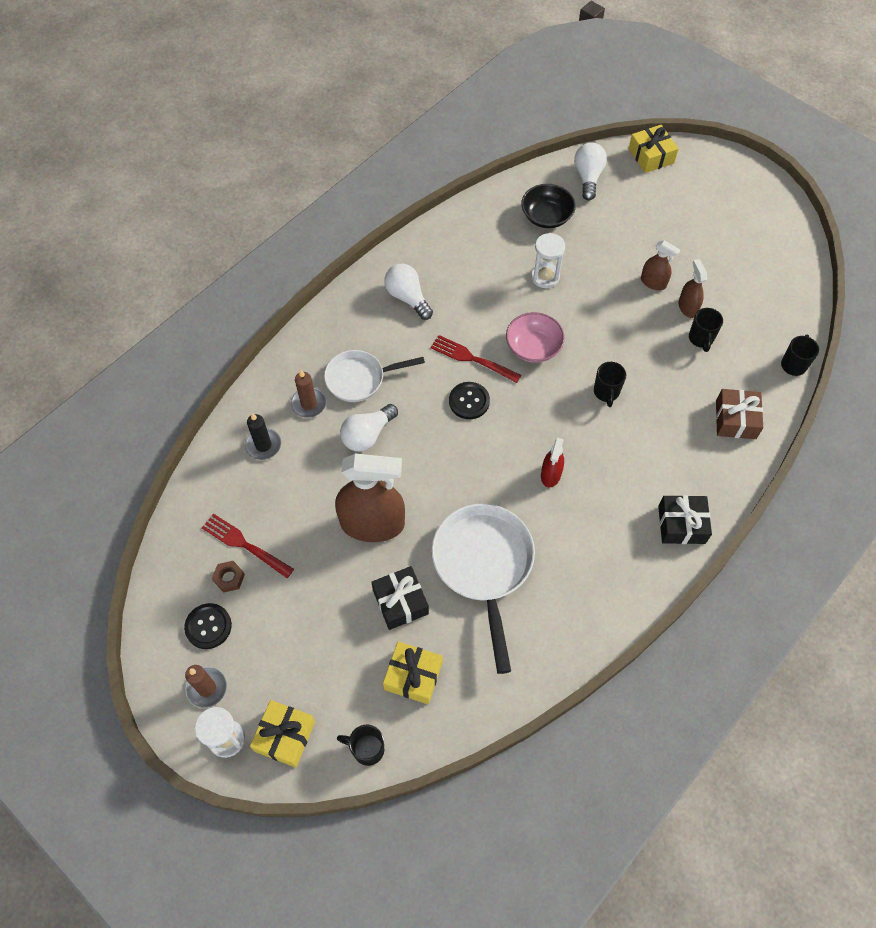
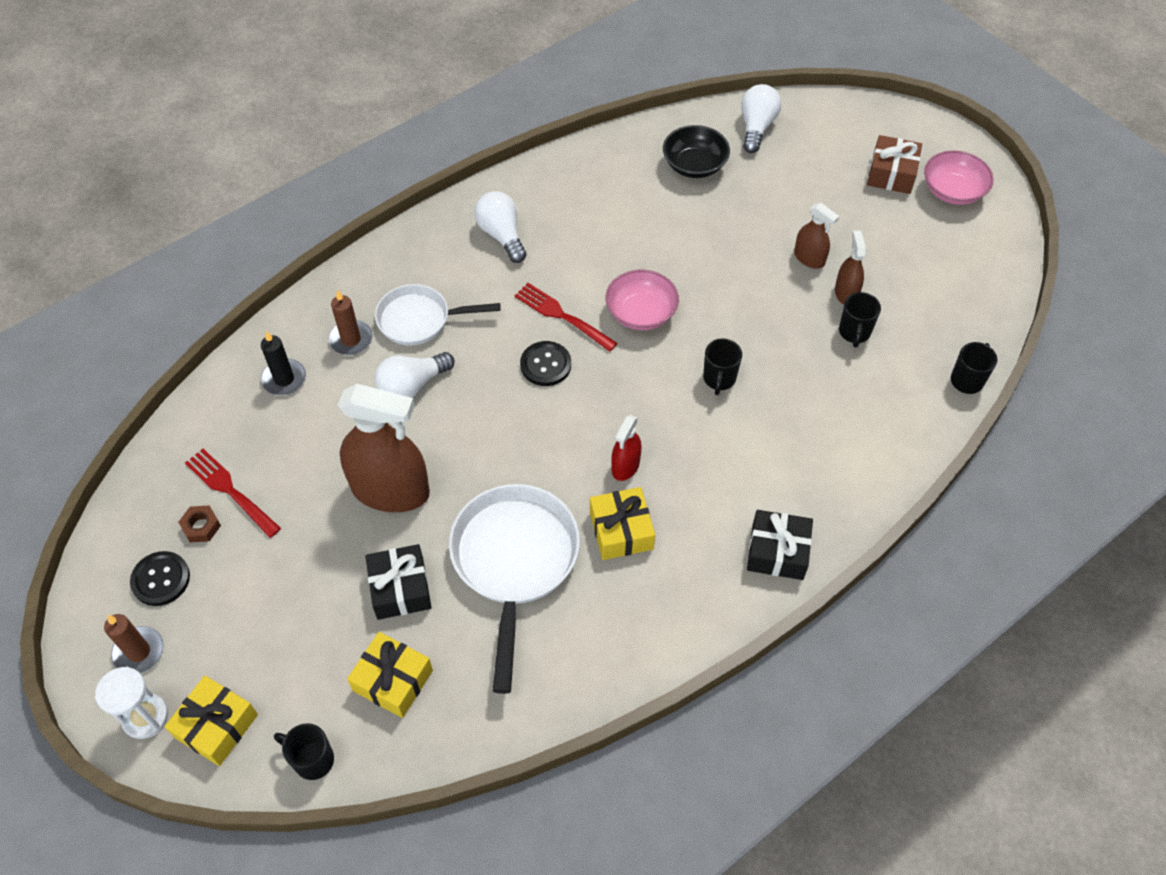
camera: 10 degrees right, 5 degrees down
white hourglass [531,233,565,288] -> none
yellow gift [628,125,679,173] -> yellow gift moved to [590,487,655,560]
brown gift [716,389,763,439] -> brown gift moved to [867,135,922,194]
none -> pink bowl [924,150,994,205]

